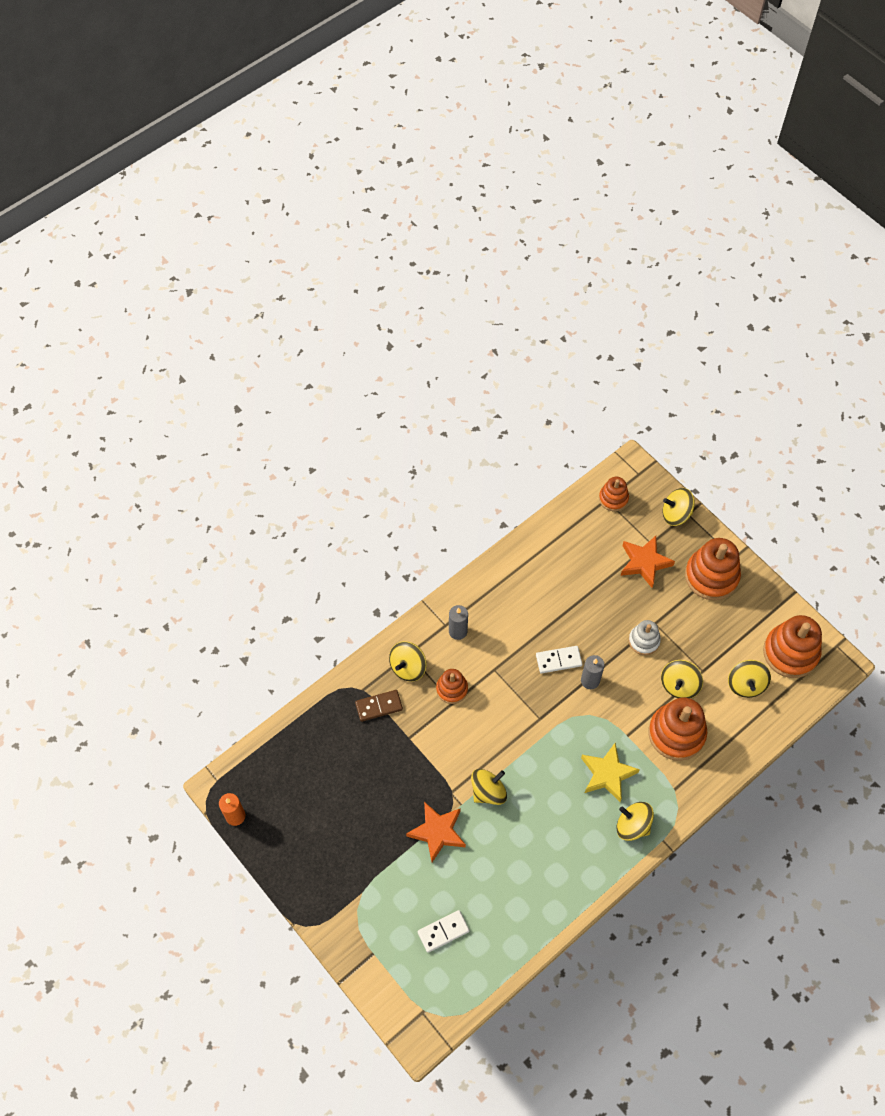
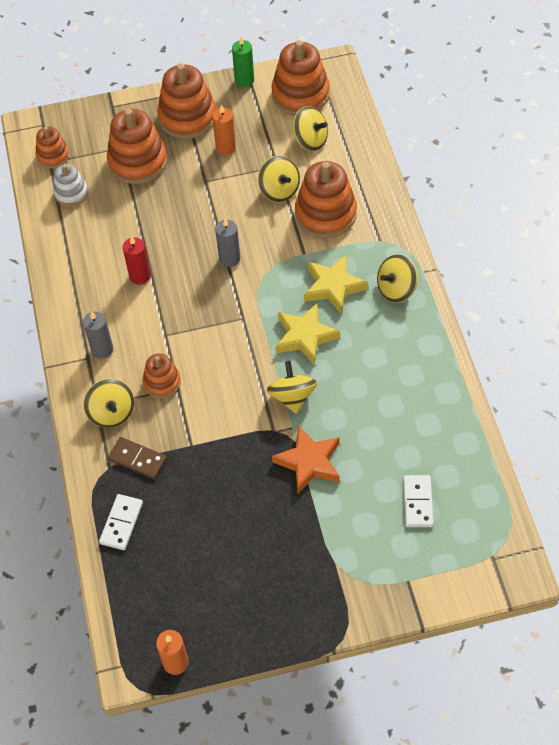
camera: 60 degrees left, 5 degrees down
brown domino [355,690,403,722] -> brown domino turned 75 degrees counterclockwise [108,437,167,479]
white domino [536,646,582,674] -> white domino moved to [99,494,143,550]
orange star [621,536,675,588] -> orange stacking toy [107,109,168,184]
white stacking toy [629,620,661,655] -> white stacking toy moved to [53,164,88,206]
yellow spinning top [663,488,695,526] -> none
none -> red candle [123,236,151,285]
none -> orange candle [212,104,236,155]
none -> green candle [232,37,254,87]
none -> yellow star [275,303,340,365]

